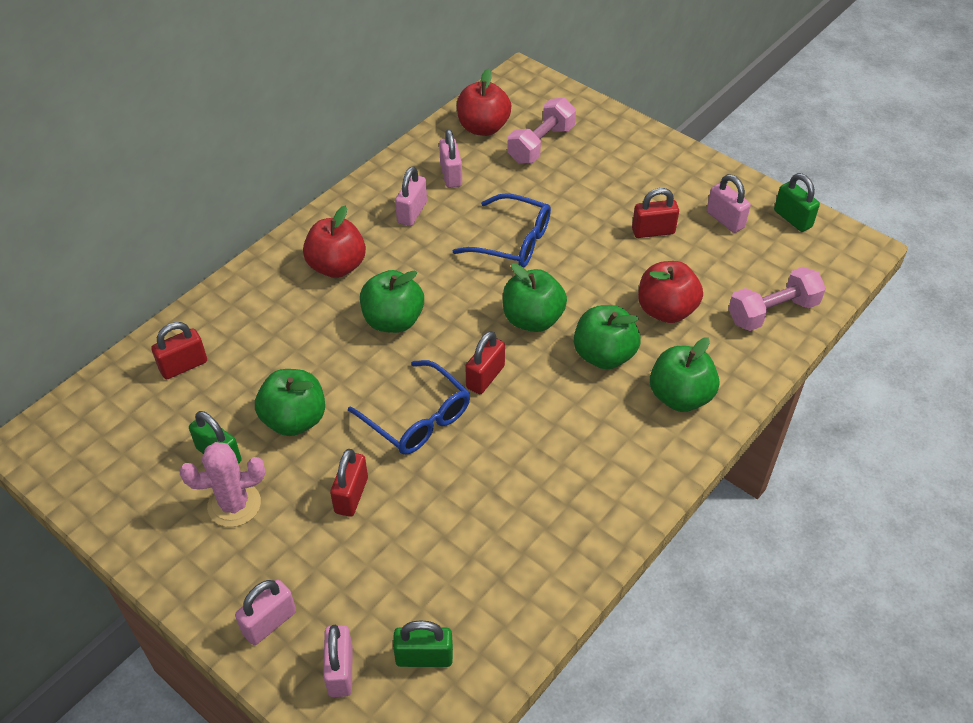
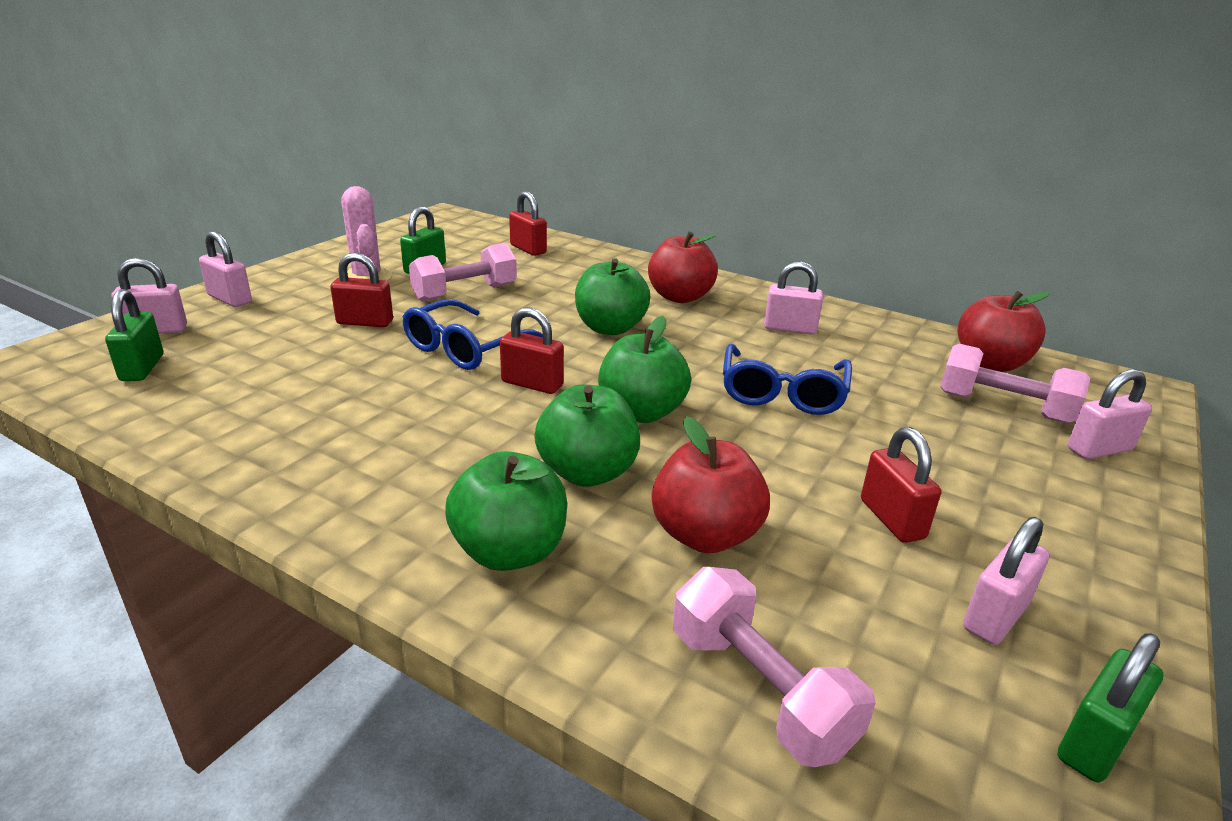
camera: 80 degrees right, 20 degrees down
green apple [255,369,325,436] -> pink dumbbell [409,243,517,302]
pink padlock [439,129,462,188] -> pink padlock moved to [1067,369,1152,459]

